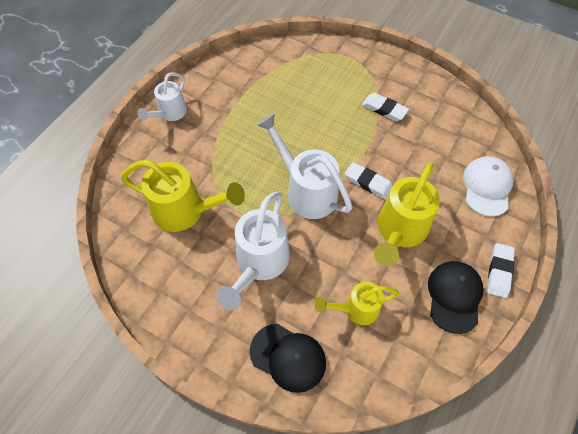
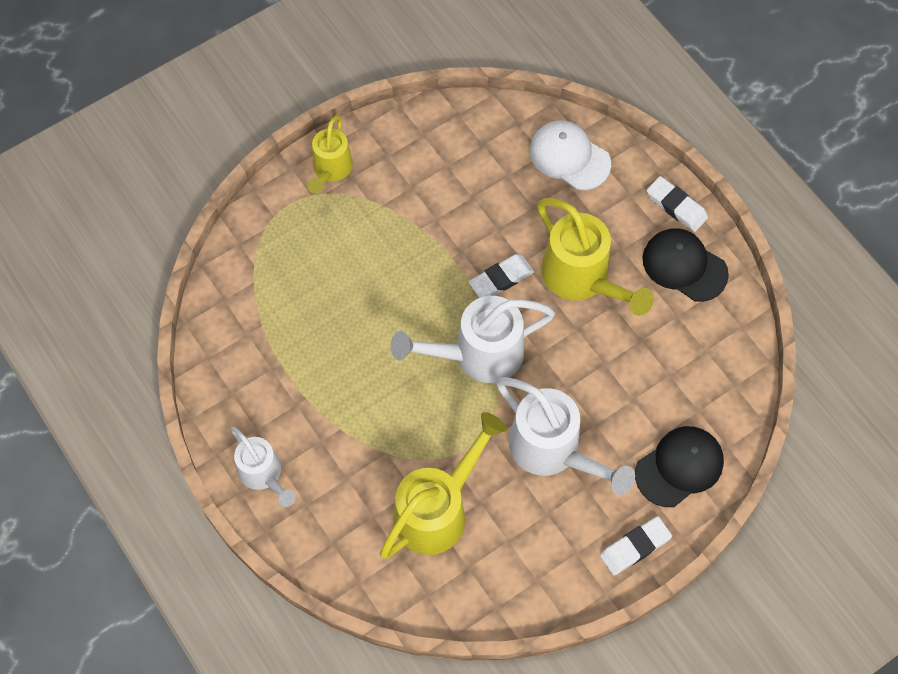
camera: 65 degrees left, 5 degrees up
yellow watering can [315,282,399,325] -> yellow watering can moved to [307,115,353,194]
white eraser [362,93,409,121] -> white eraser moved to [600,516,672,575]

